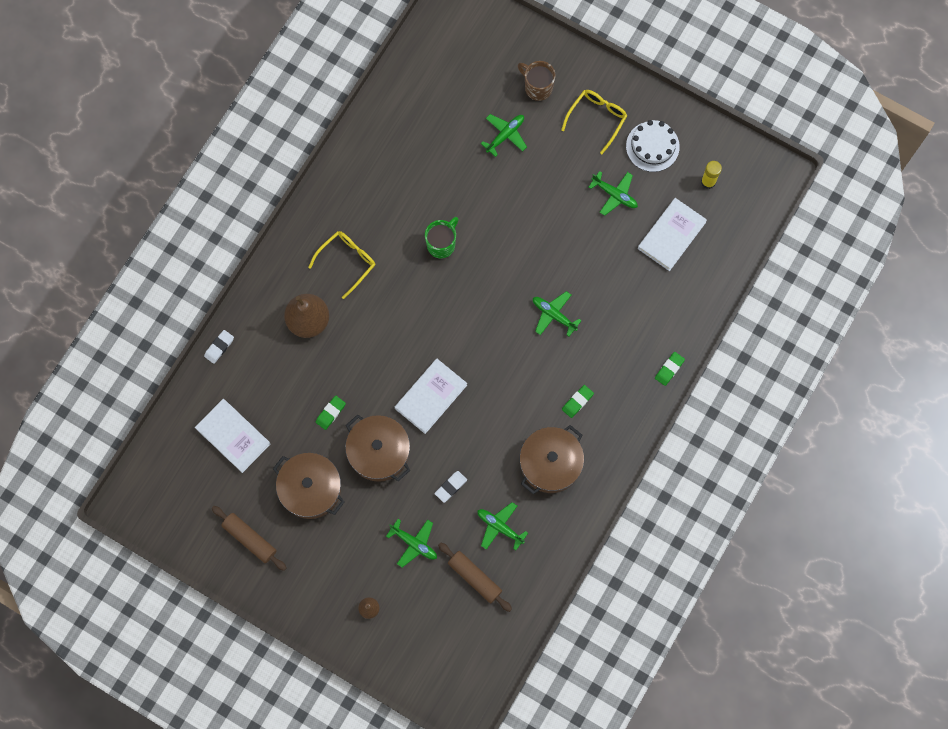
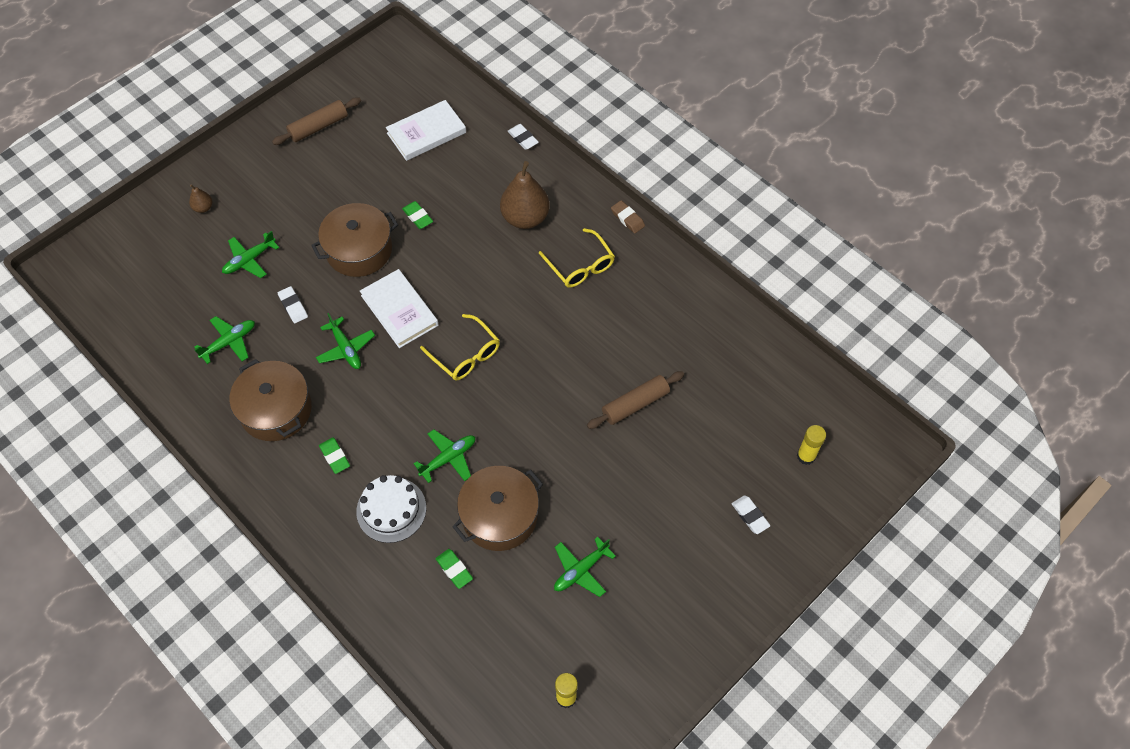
camera: 105 degrees right, 15 degrees down
brown pot [273,453,345,519] -> brown pot moved to [452,466,543,551]
green mug [425,217,459,259] -> none
brown rolling pin [438,542,512,612] -> brown rolling pin moved to [587,371,684,429]
green plane [481,114,527,157] -> green plane moved to [316,313,375,369]
brown mug [517,61,556,101] -> white eraser [732,495,770,534]
yellow glasses [561,90,627,154] -> yellow glasses moved to [420,314,500,380]
white cake [626,120,680,172] -> white cake moved to [356,475,426,543]
white book [638,198,707,271] -> none
green eraser [655,352,685,386] -> green eraser moved to [436,549,473,589]
none -> brown eraser [611,200,645,234]
none -> yellow glue stick [797,425,826,465]

